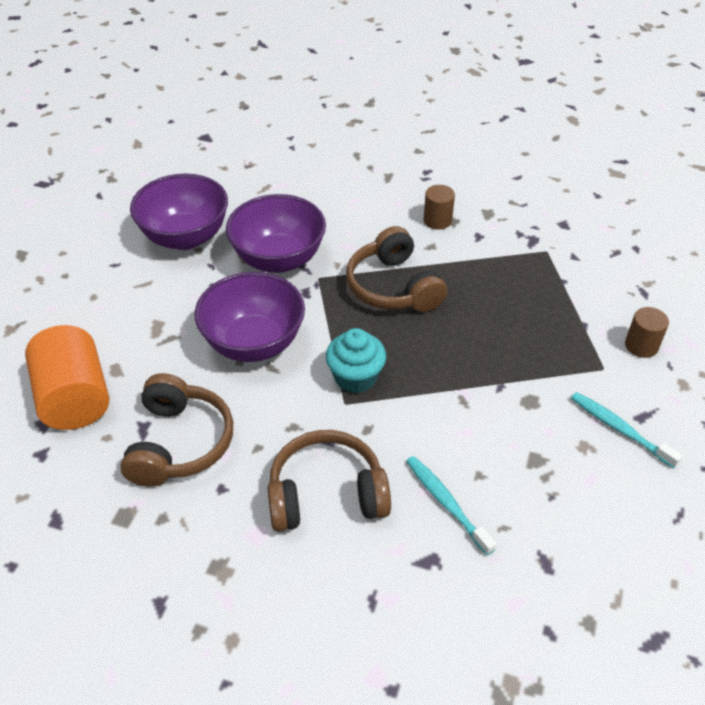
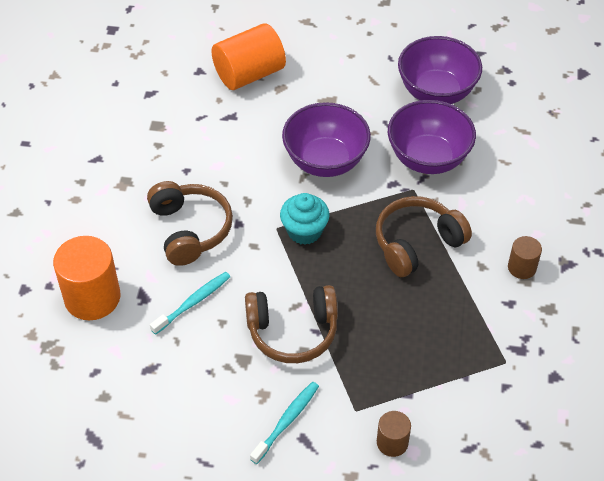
camera: 80 degrees right, 5 degrees up
brown headphones [120,373,233,487] -> brown headphones moved to [245,285,338,363]
none -> orange cylinder [53,236,120,320]

